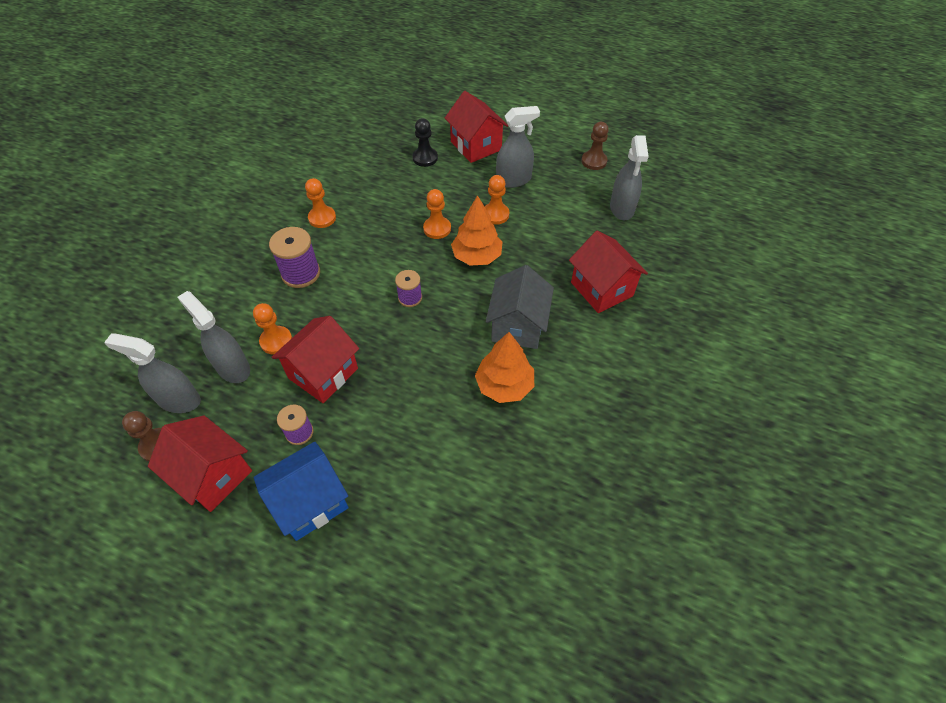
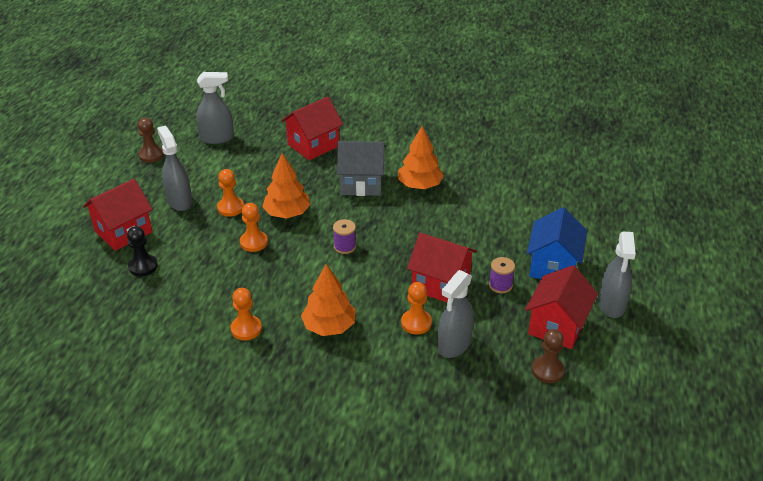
camera: 100 degrees left, 15 degrees down
grey spray bottle [104,333,201,413] -> grey spray bottle moved to [598,231,636,318]
blue house [253,442,349,541] -> blue house turned 60 degrees clockwise [527,207,587,279]
purple spool [269,227,320,288] -> orange tree [301,264,355,336]

